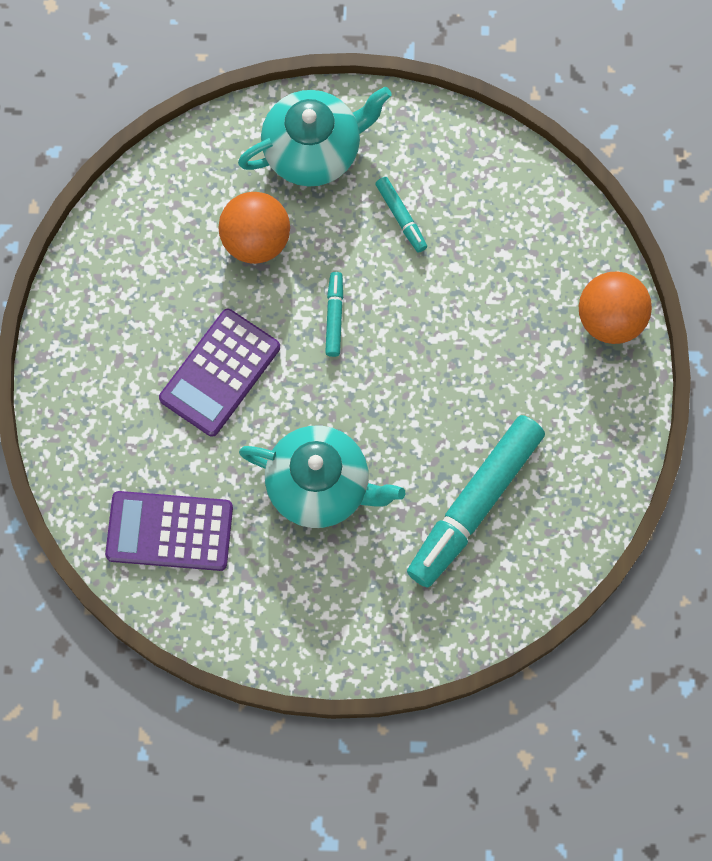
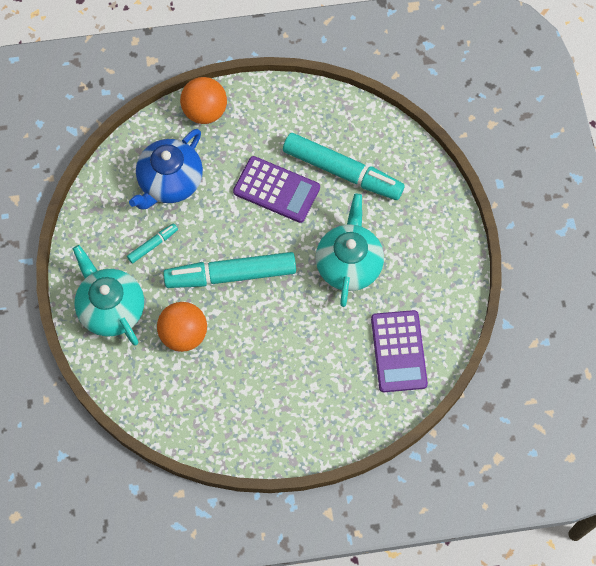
camera: 100 degrees left, 5 degrees down
purple calculator [159,309,280,437] -> purple calculator moved to [233,156,320,223]
turquoise marker [325,272,343,357] -> turquoise marker [163,252,296,288], size x2.23
none -> blue teapot [129,129,203,210]

